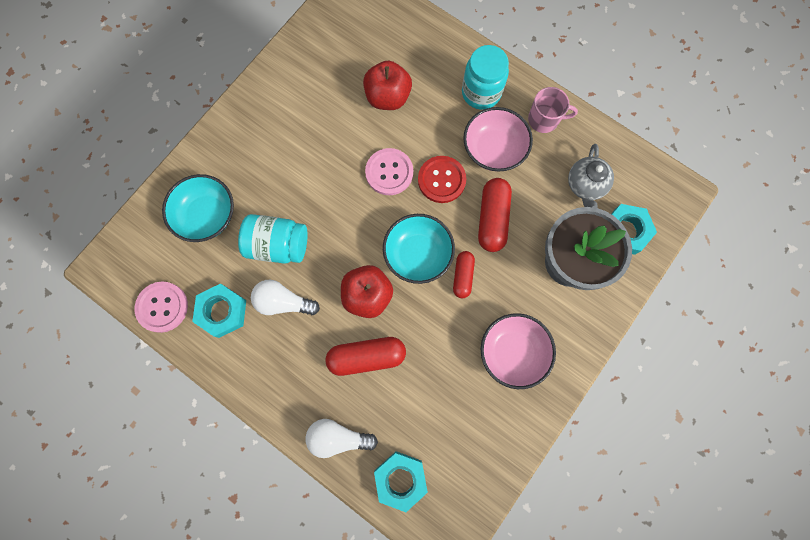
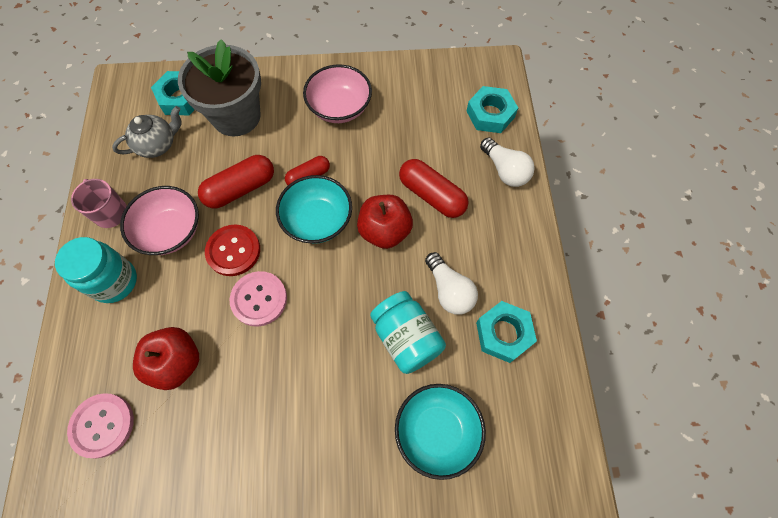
camera: 130 degrees left, 10 degrees down
pink button [134,282,188,333] -> pink button moved to [67,393,134,458]

